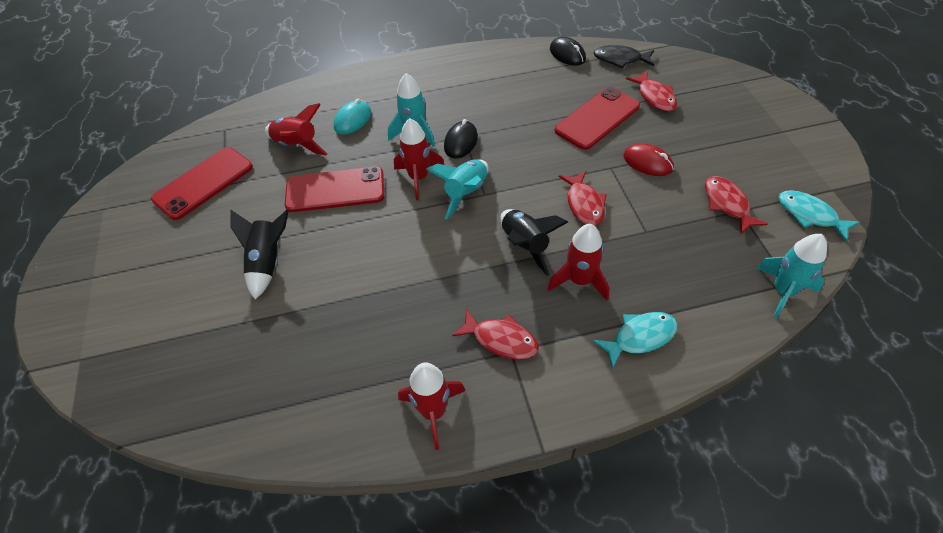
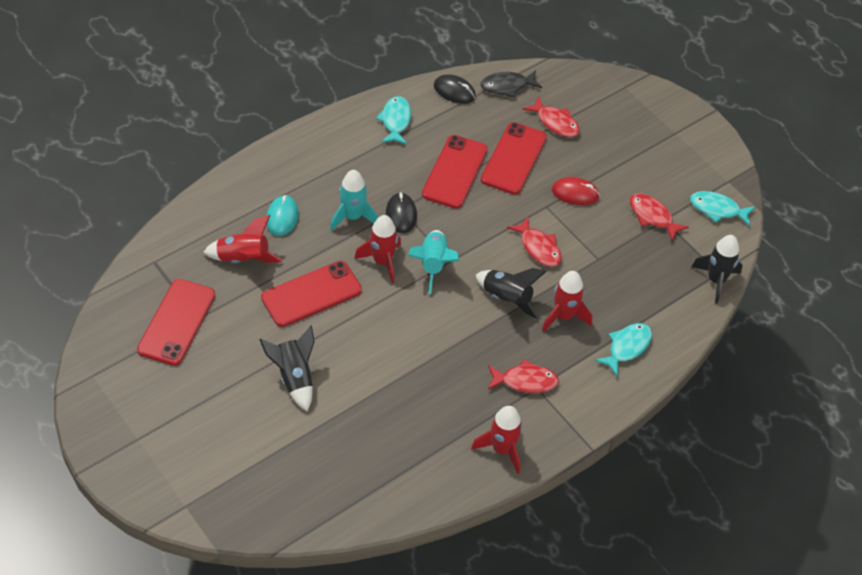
camera: 30 degrees left, 0 degrees up
turquoise rocket [756,234,827,318] -> black rocket [692,235,743,303]
none -> turquoise fish [376,96,411,145]
none -> red phone [422,135,488,209]

